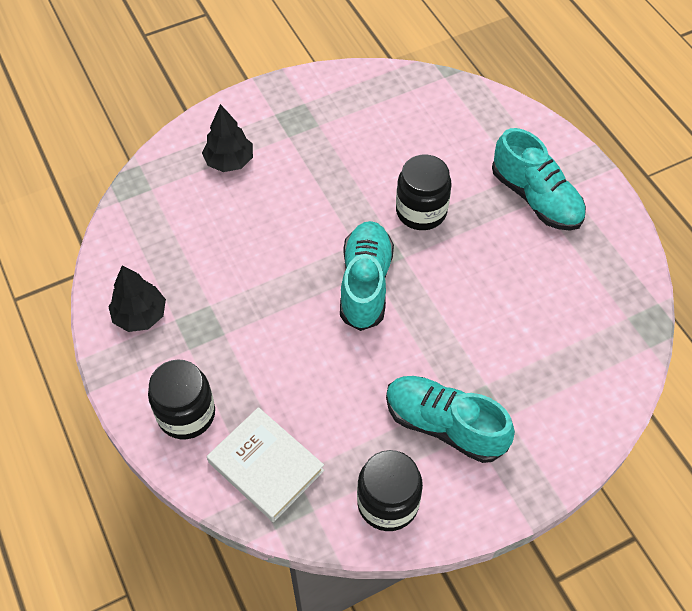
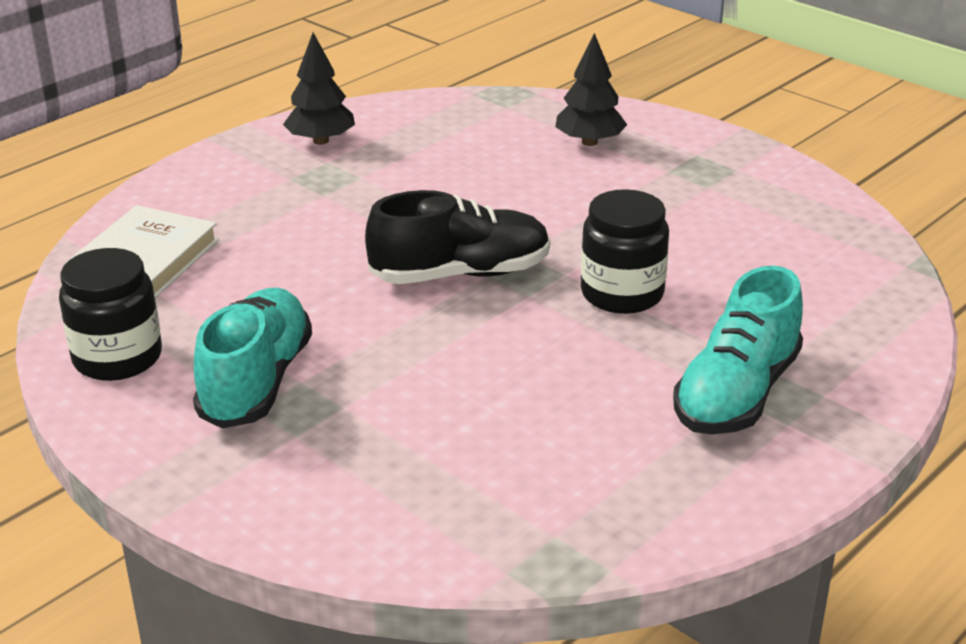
camera: 70 degrees right, 25 degrees down
black jar [148,359,215,439] -> none
turquoise shoe [340,221,394,331] -> black shoe [365,190,550,284]

